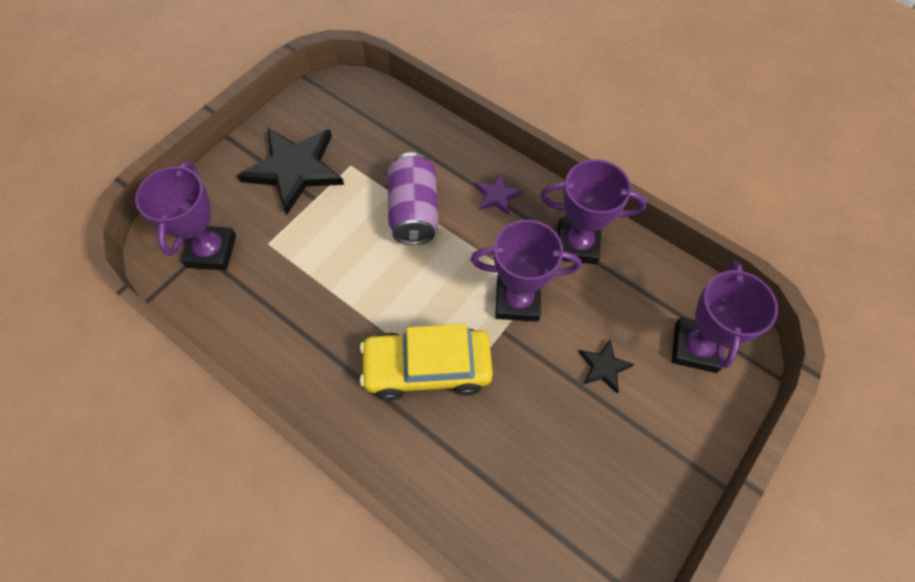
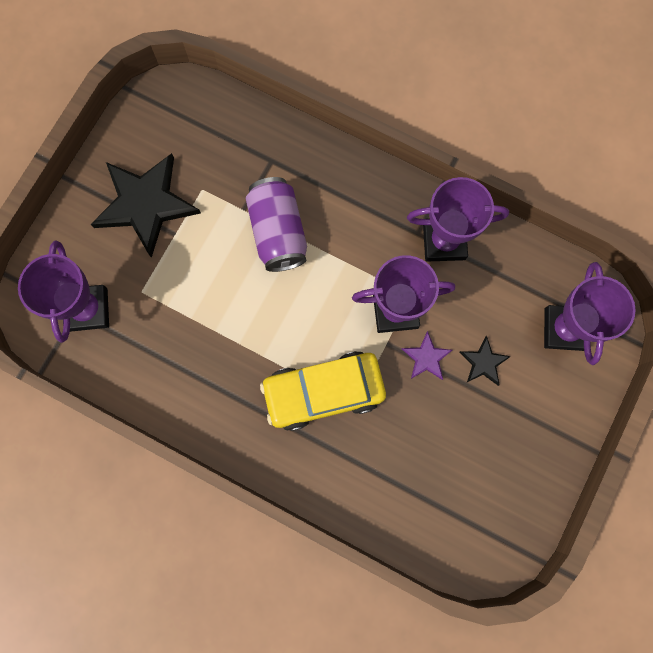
camera: 10 degrees left, 15 degrees up
purple star [475,173,523,215] -> purple star moved to [402,331,452,380]

